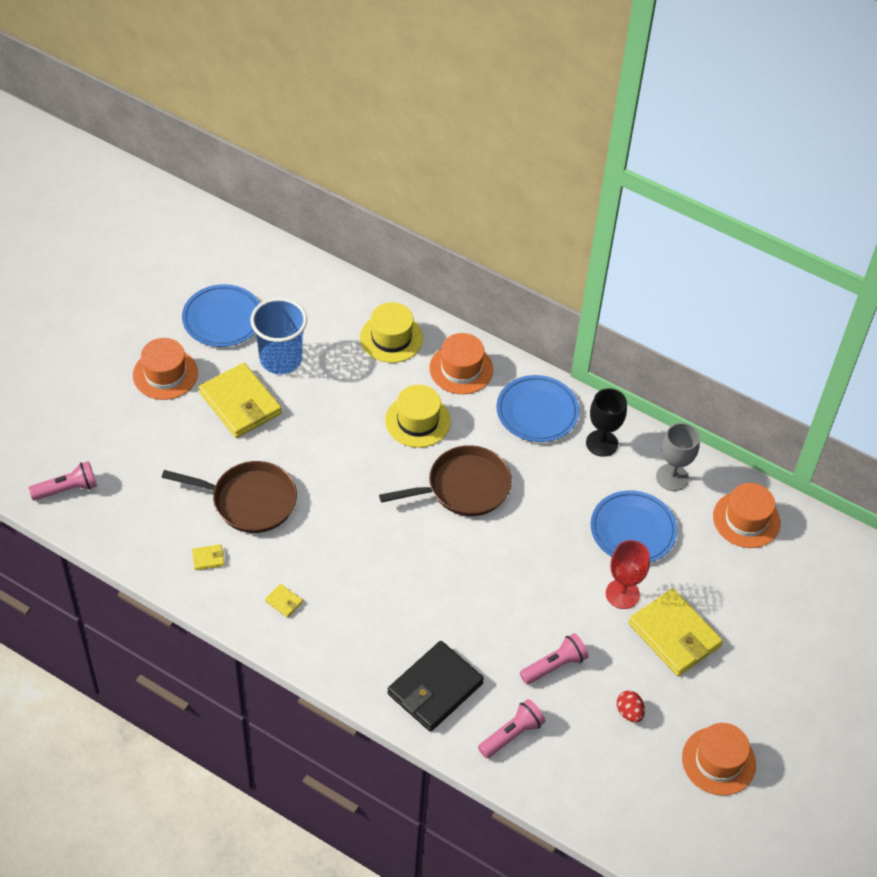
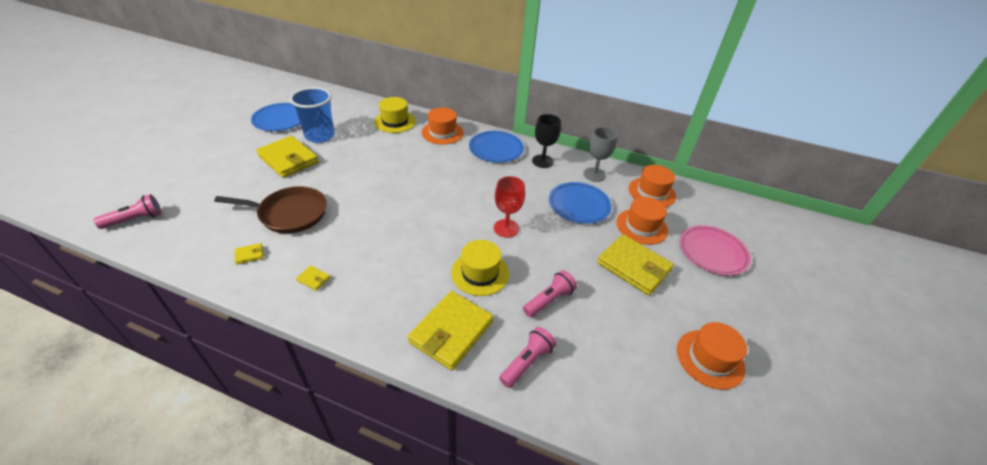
camera: 10 degrees left, 10 degrees down
orange hat [133,338,198,400] -> orange hat moved to [616,197,668,245]
brown pan [379,445,512,516] -> none
yellow hat [385,385,451,448] -> yellow hat moved to [451,240,509,296]
black wallet [387,641,484,732] -> yellow wallet [408,291,493,371]
red goblet [606,540,650,609] -> red goblet moved to [494,176,525,238]
red egg [617,691,645,723] -> none
none -> pink plate [680,225,751,276]

